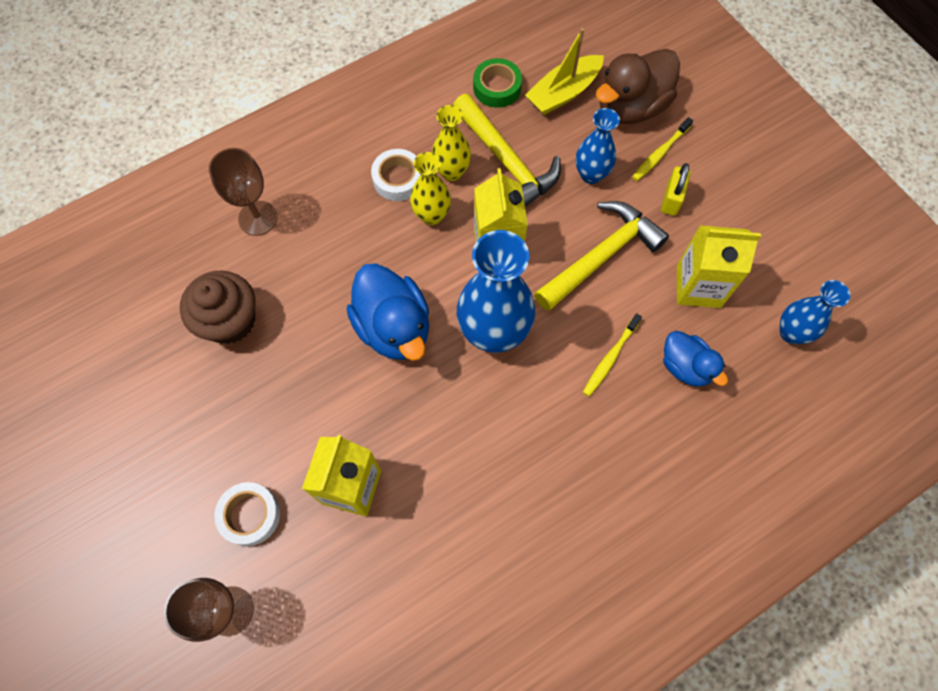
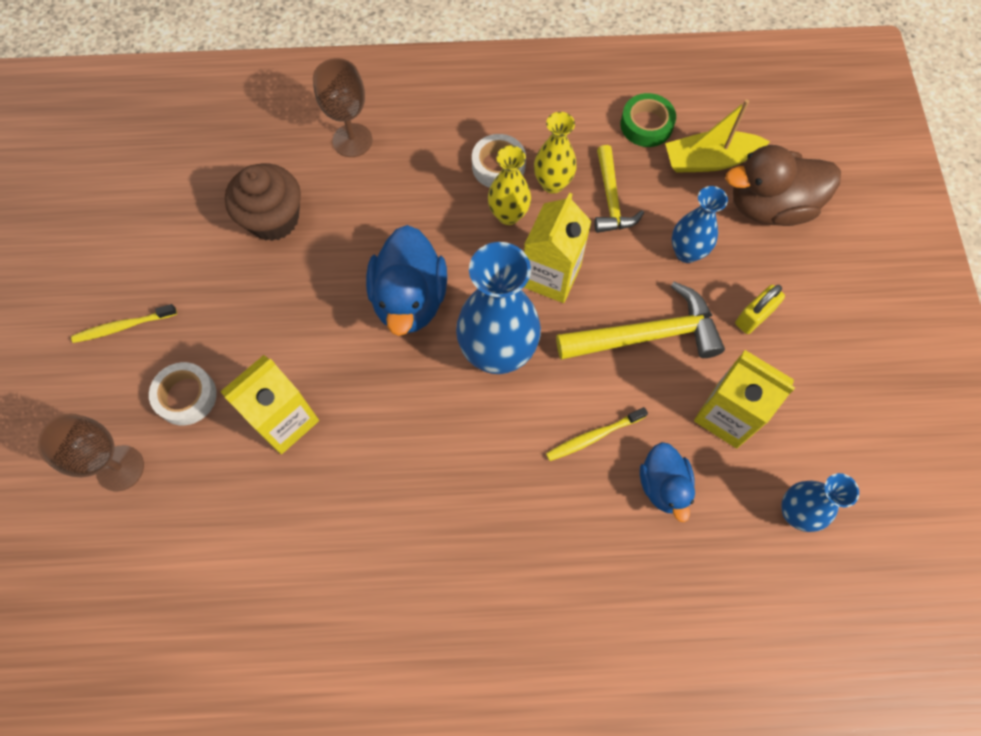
camera: 30 degrees right, 0 degrees up
yellow hammer [453,94,561,207] -> yellow hammer [595,145,644,233], size x0.64
yellow toothbrush [632,117,693,181] -> yellow toothbrush moved to [71,304,177,343]

